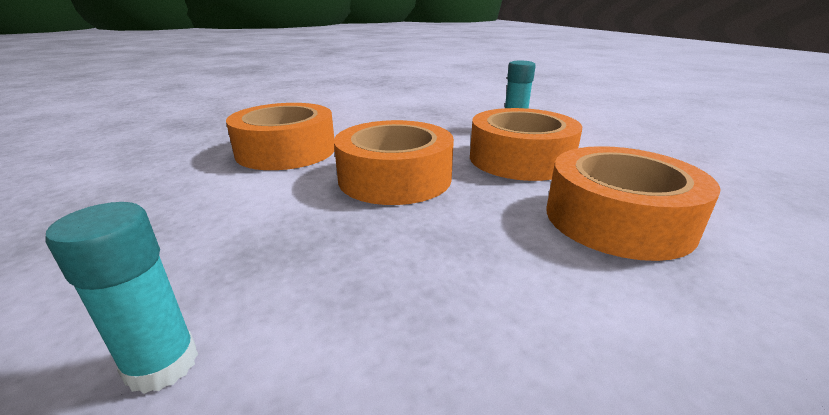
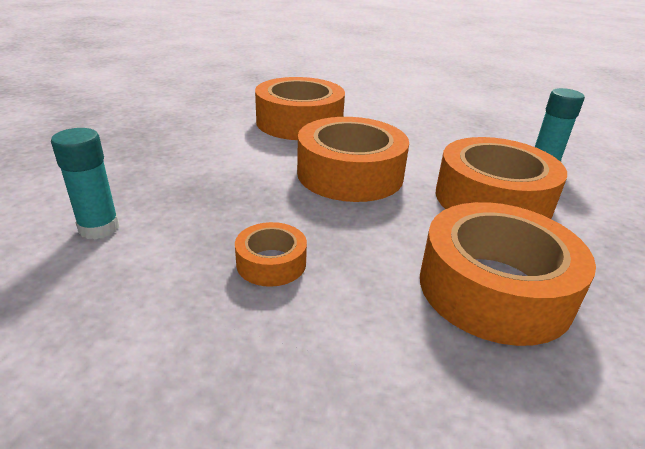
camera: 35 degrees right, 5 degrees up
none -> orange tape [235,222,307,287]

